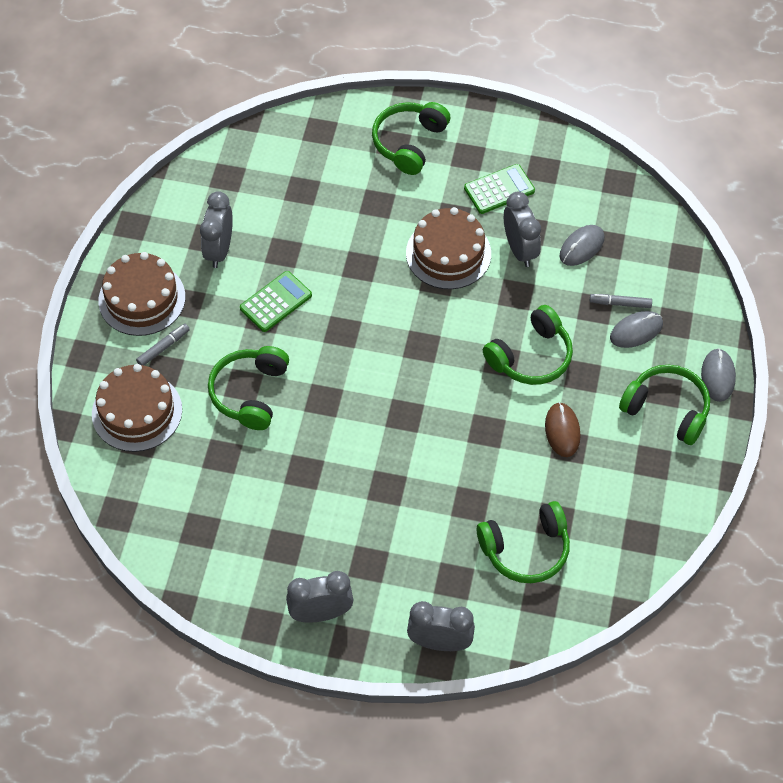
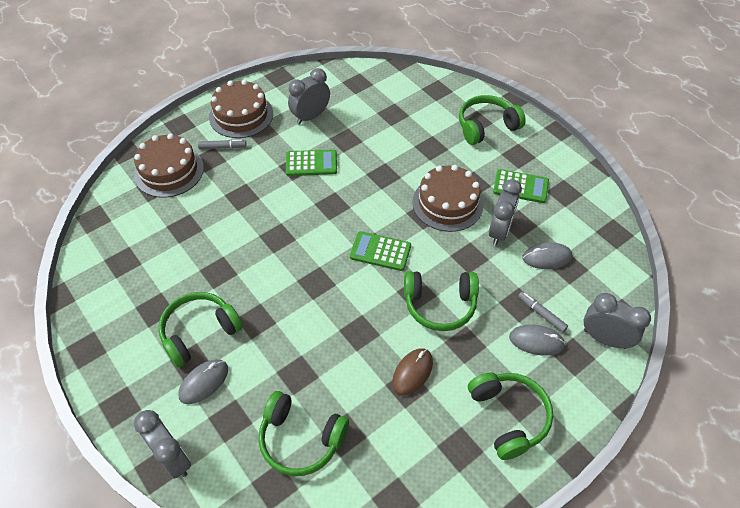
camera: 40 degrees right, 5 degrees down
green headphones [208,346,289,430] -> green headphones moved to [158,292,243,368]
grey clock [286,571,353,623] -> grey clock moved to [584,293,651,349]
grey mouse [701,348,736,402] -> grey mouse moved to [178,359,228,404]
none -> green calculator [350,231,411,271]

